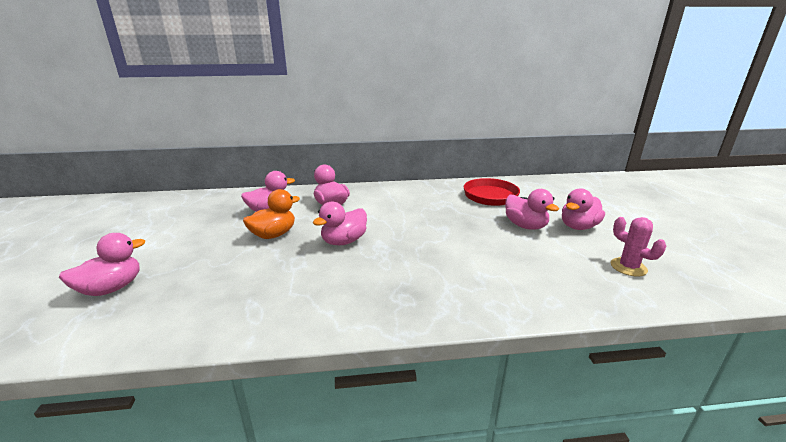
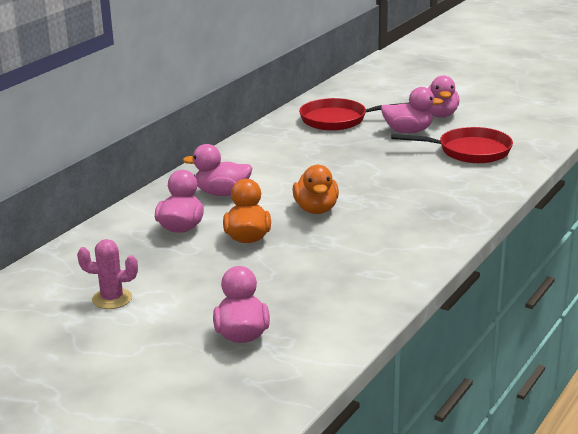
camera: 50 degrees left, 0 degrees up
pink duck [313,202,367,245] -> orange duck [292,165,339,214]
pink cactus [611,217,666,276] -> pink cactus moved to [77,239,138,309]
none -> red pan [391,127,513,163]

